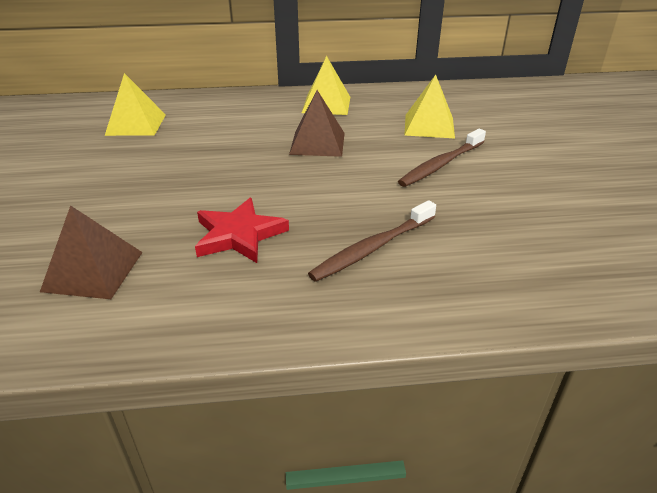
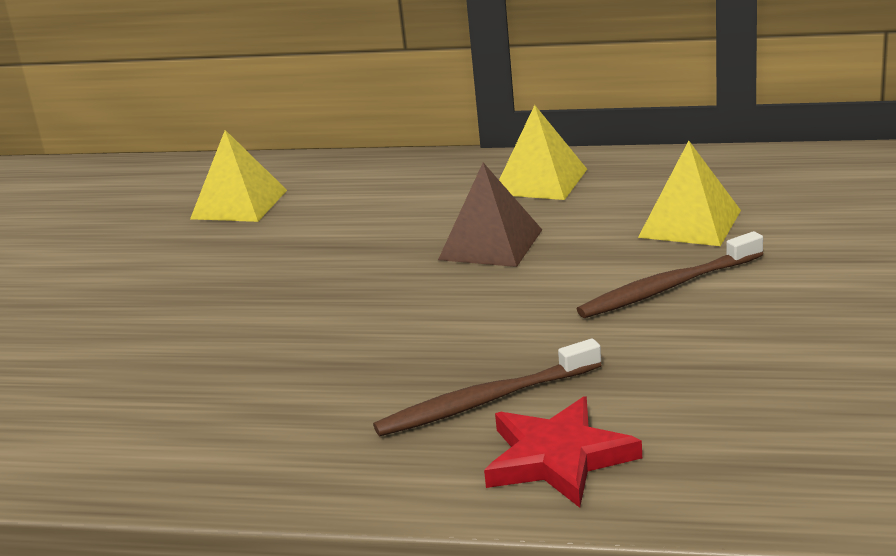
camera: 20 degrees right, 10 degrees down
brown pyramid [40,205,143,299] -> none
red star [195,198,289,263] -> red star moved to [484,396,642,508]

